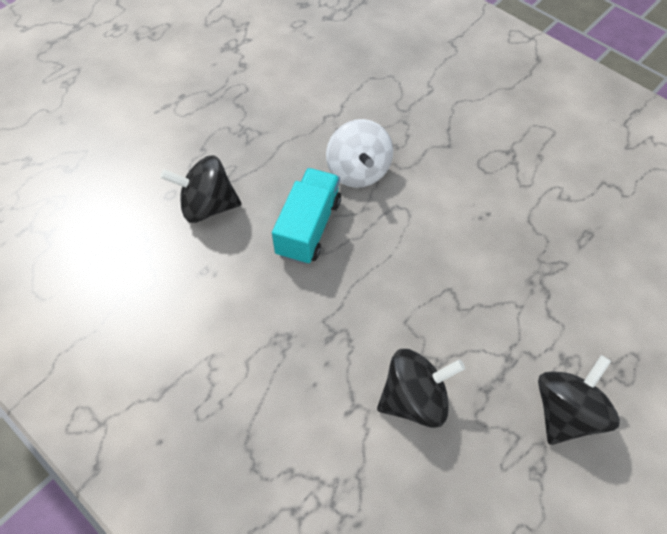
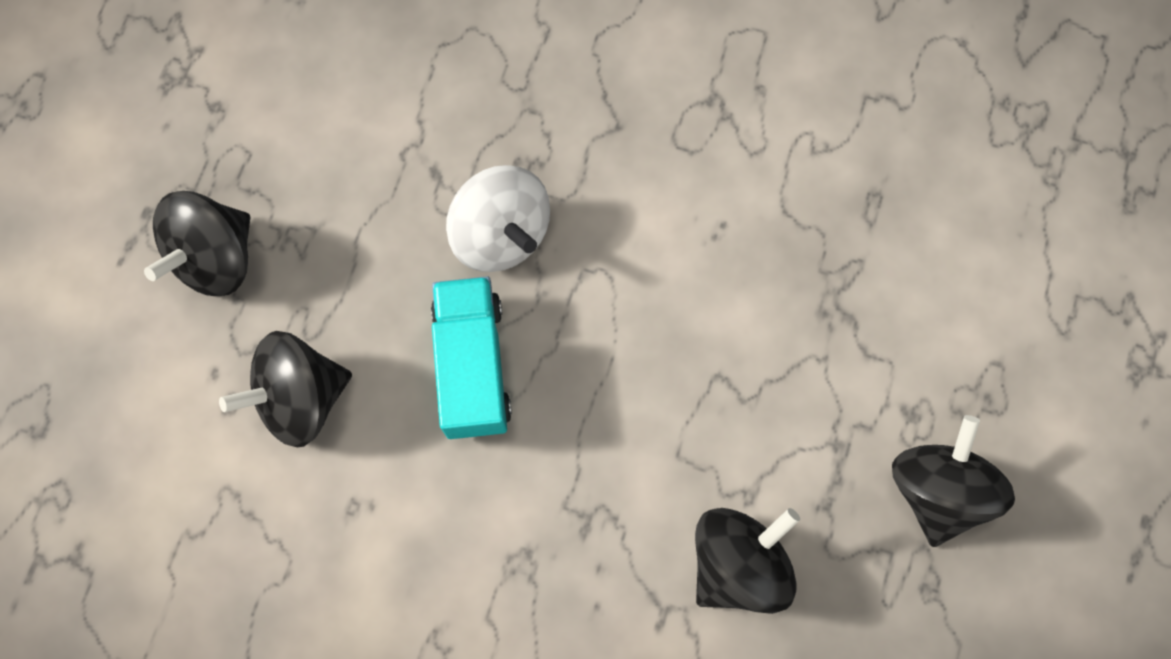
camera: 25 degrees left, 15 degrees up
none -> black spinning top [144,191,251,296]

